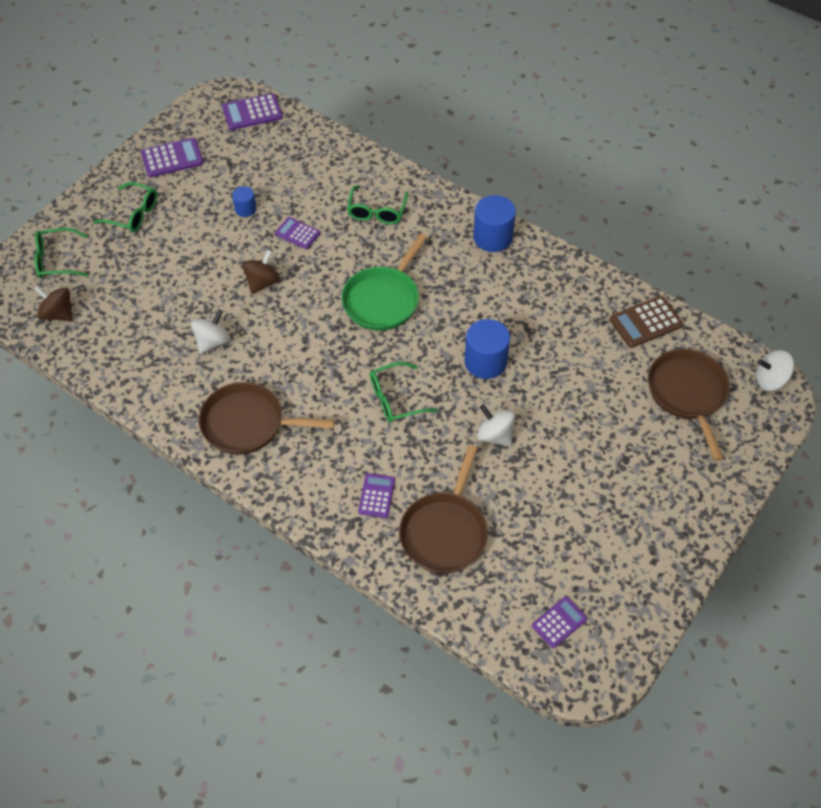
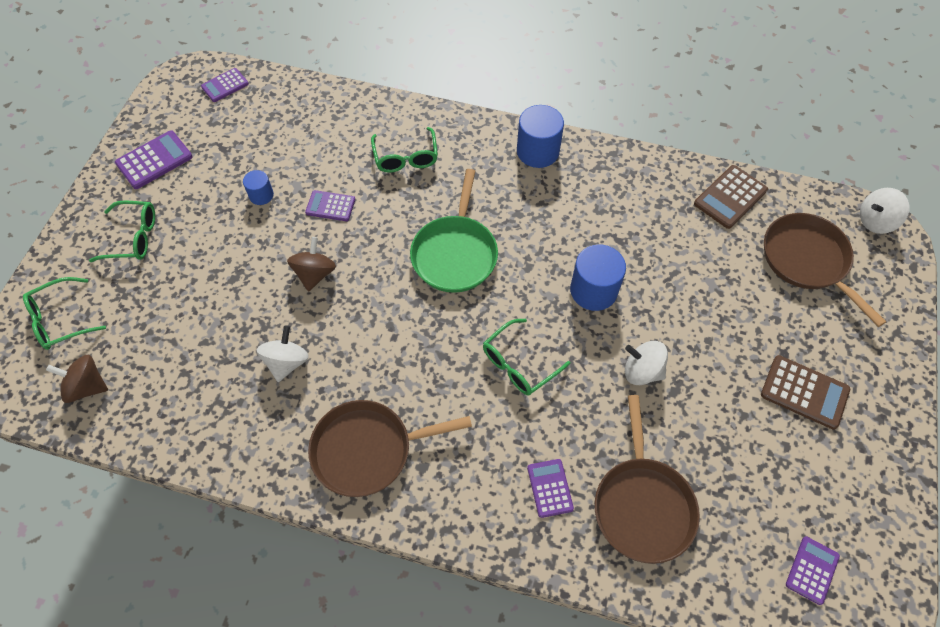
camera: 20 degrees left, 5 degrees up
purple calculator [222,93,283,130] -> purple calculator [201,68,249,102], size x0.66
none -> brown calculator [761,355,850,430]

